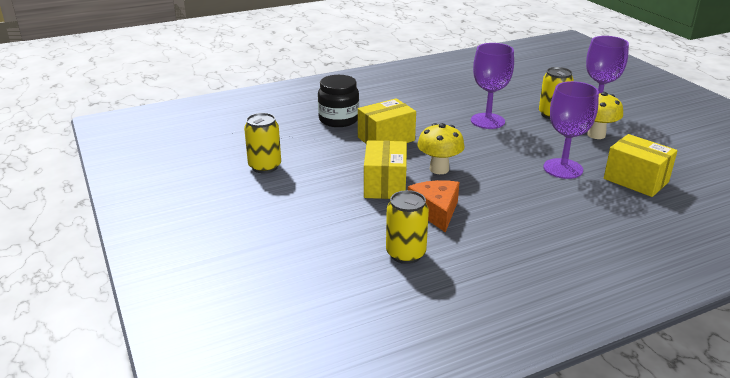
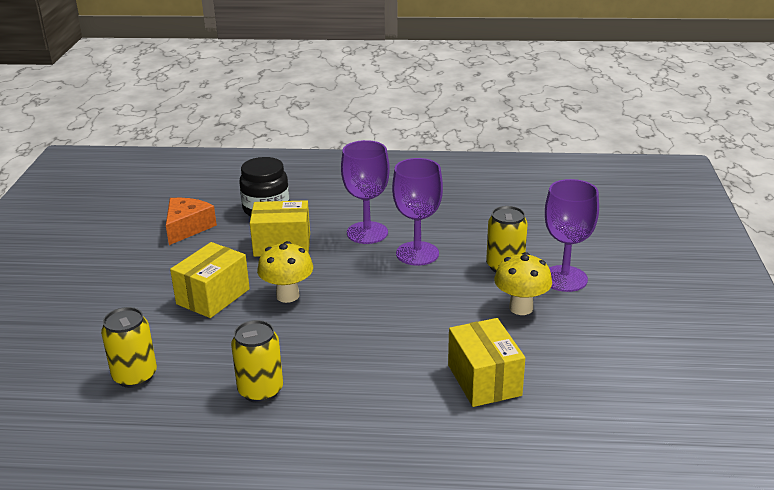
camera: 30 degrees right, 0 degrees up
yellow can [244,113,281,173] -> yellow can moved to [231,320,283,403]
orange cheese [408,180,459,232] -> orange cheese moved to [166,198,217,245]
purple goblet [544,81,599,179] -> purple goblet moved to [341,140,390,244]

